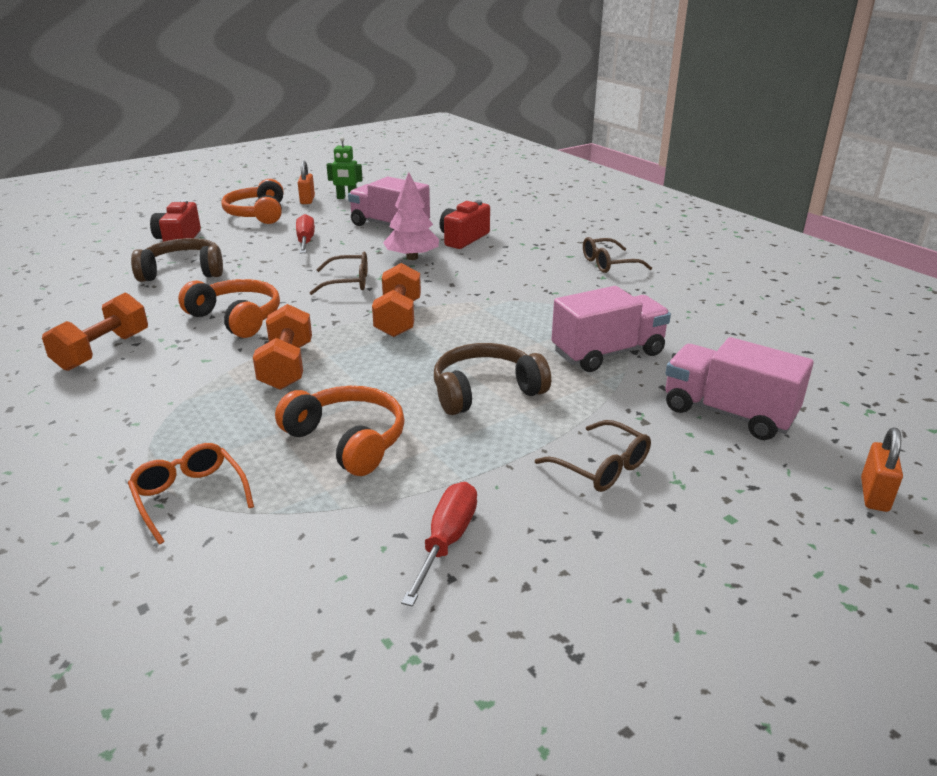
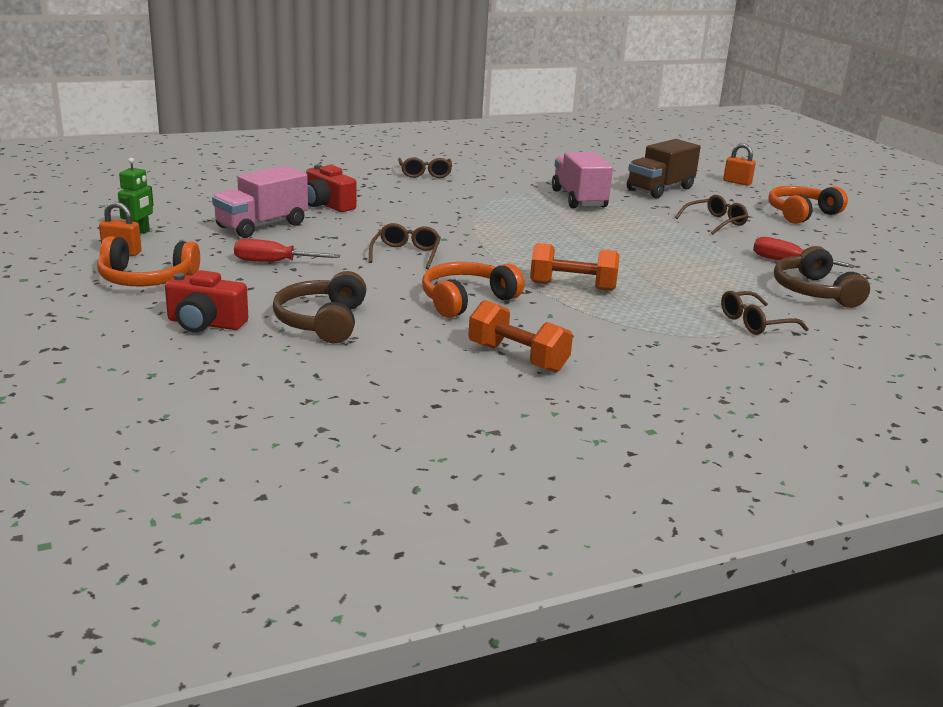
camera: 80 degrees left, 5 degrees down
orange glasses [128,443,254,544] -> brown glasses [721,291,809,334]
orange headphones [275,386,405,476] -> orange headphones moved to [768,186,848,224]
orange dumbbell [372,263,421,337] -> none
pink tree [383,172,439,260] -> none
brown headphones [434,343,551,415] -> brown headphones moved to [774,246,870,308]
pink truck [665,337,814,440] -> brown truck [627,139,701,198]

